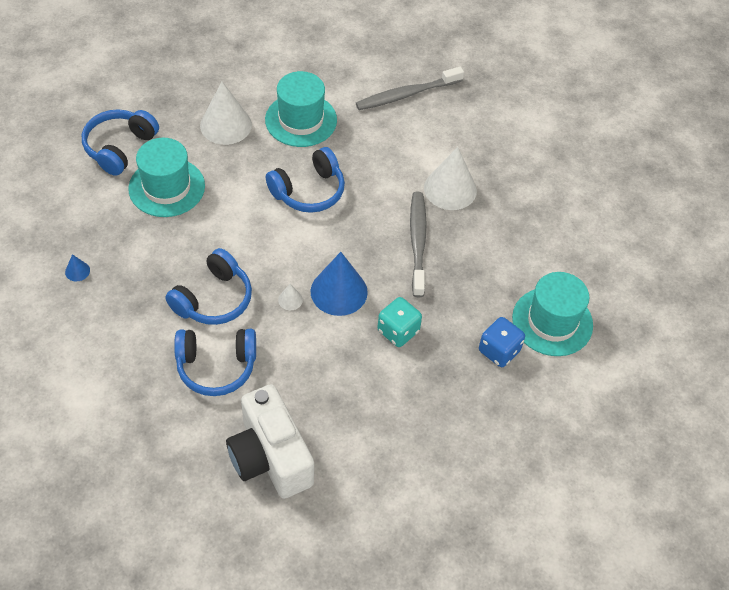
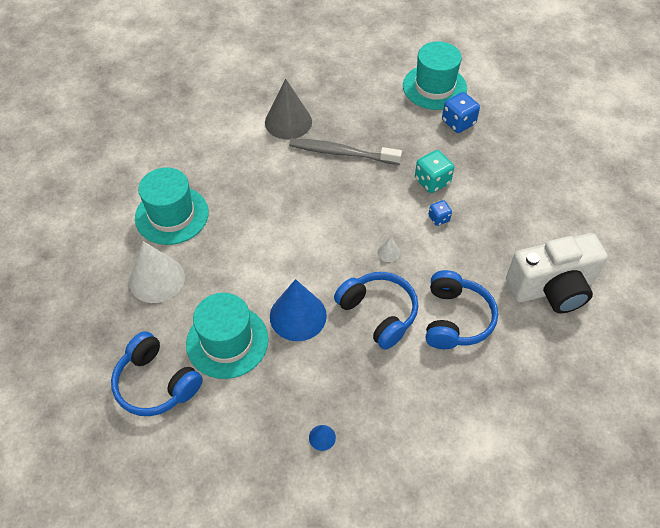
camera: 75 degrees left, 0 degrees up
blue headphones [266,147,345,213] -> none
blue cone [311,252,368,316] -> blue cone moved to [270,279,327,341]
grey toothbrush [356,67,464,110] -> none
white cone [424,147,477,210] -> grey cone [265,79,312,140]
none -> blue dice [429,200,452,226]

